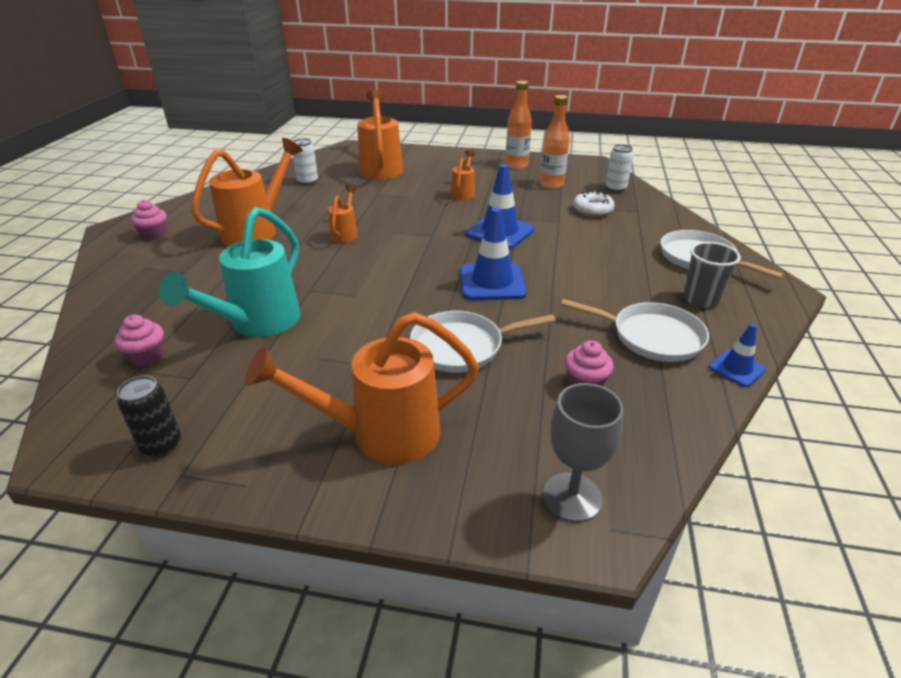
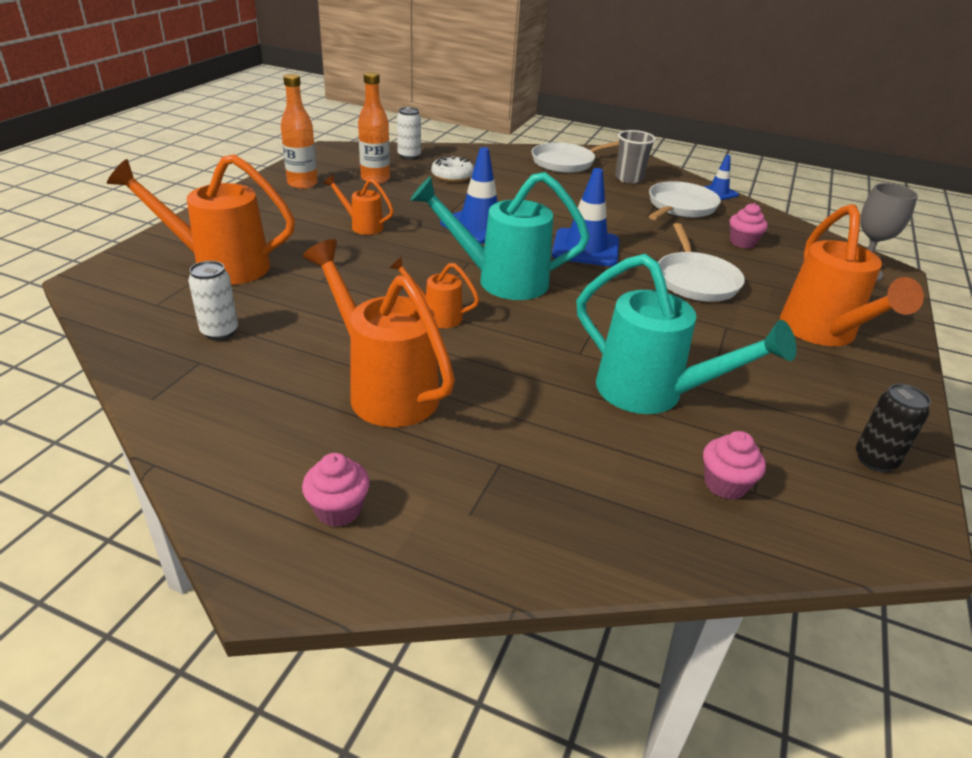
camera: 80 degrees left, 0 degrees up
none -> turquoise watering can [410,172,590,300]

